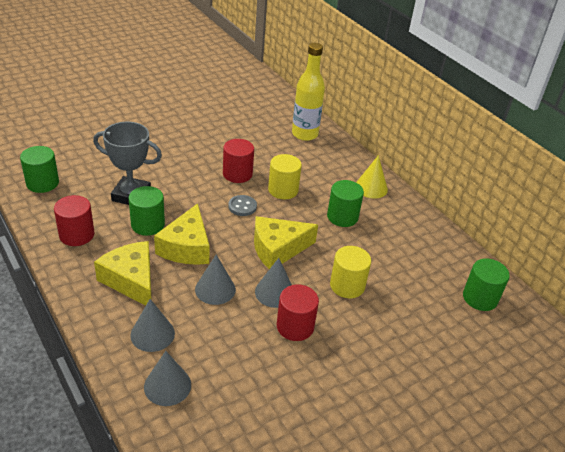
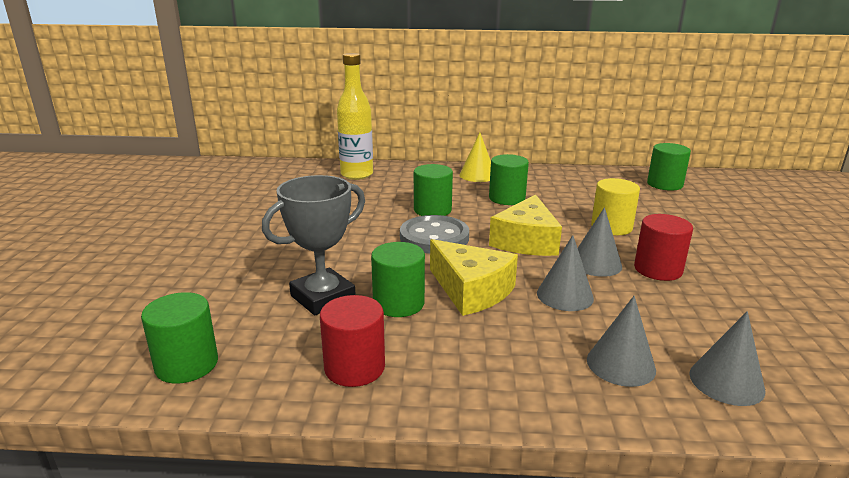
camera: 50 degrees left, 15 degrees down
yellow cheese [94,241,151,306] -> none
red cylinder [223,139,254,183] -> none
grey button [228,195,257,216] -> grey button [400,215,469,254], size x1.84
yellow cylinder [268,154,302,199] -> green cylinder [414,164,453,216]

